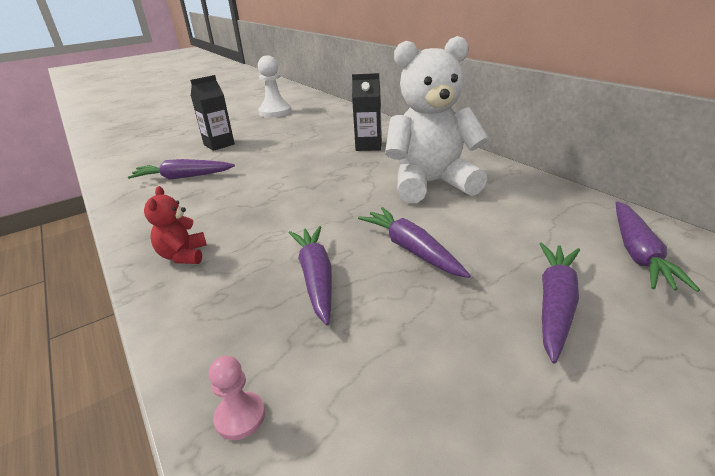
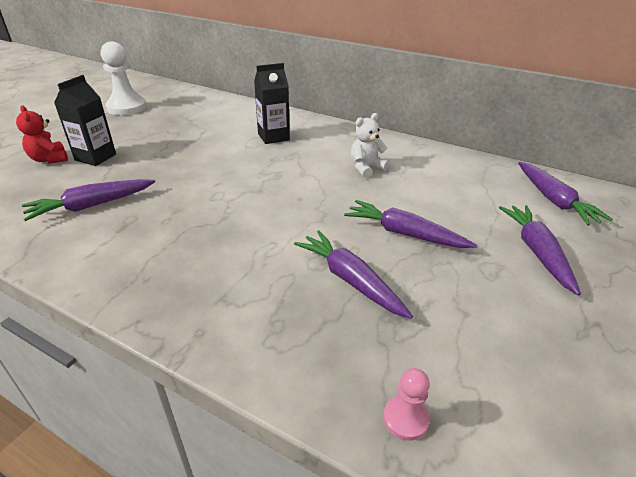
camera: 30 degrees left, 5 degrees up
red teddy bear [144,186,207,264] -> red teddy bear moved to [16,105,68,164]
white teddy bear [385,36,489,203] -> white teddy bear [351,113,389,178], size x0.44

